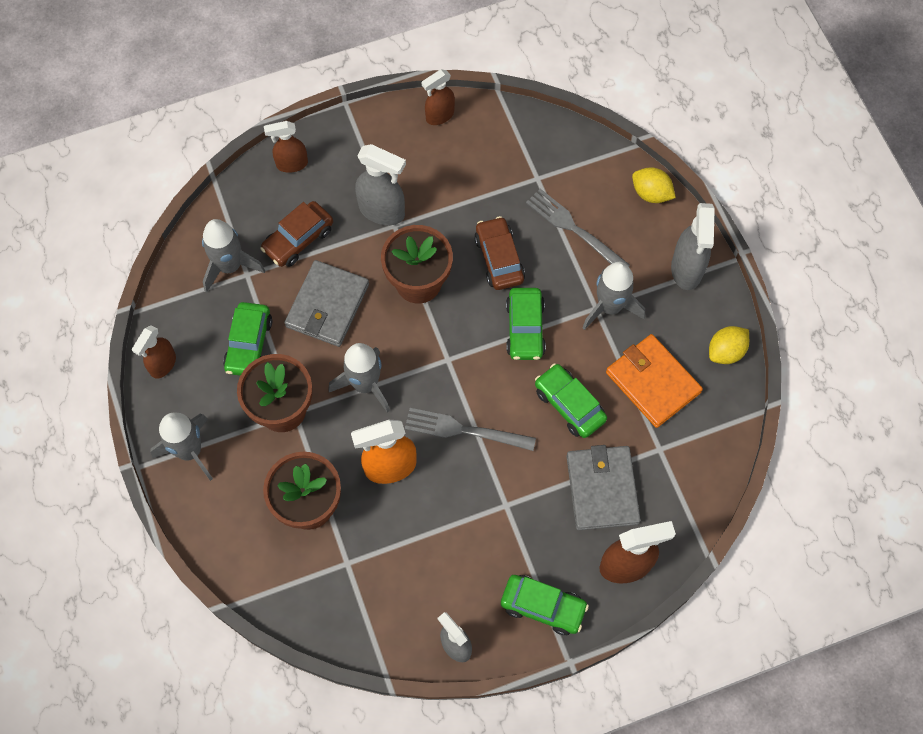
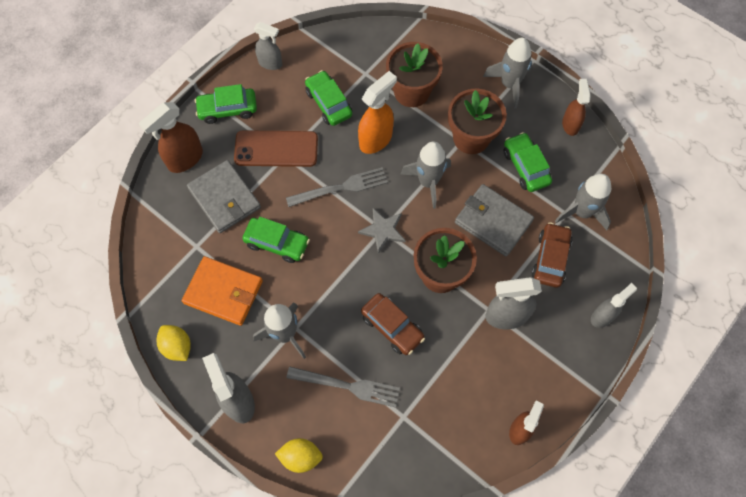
camera: 150 degrees right, 0 degrees up
brown spray bottle [264,121,308,173] -> grey spray bottle [591,283,637,328]
grey wallet [284,260,369,347] -> grey wallet turned 45 degrees counterclockwise [455,184,534,257]
green car [506,288,546,360] -> green car moved to [305,70,352,126]
yellow lemon [709,326,749,364] -> yellow lemon turned 60 degrees counterclockwise [156,325,191,361]
none -> brown phone [234,130,318,167]
none -> grey star [358,208,406,254]

